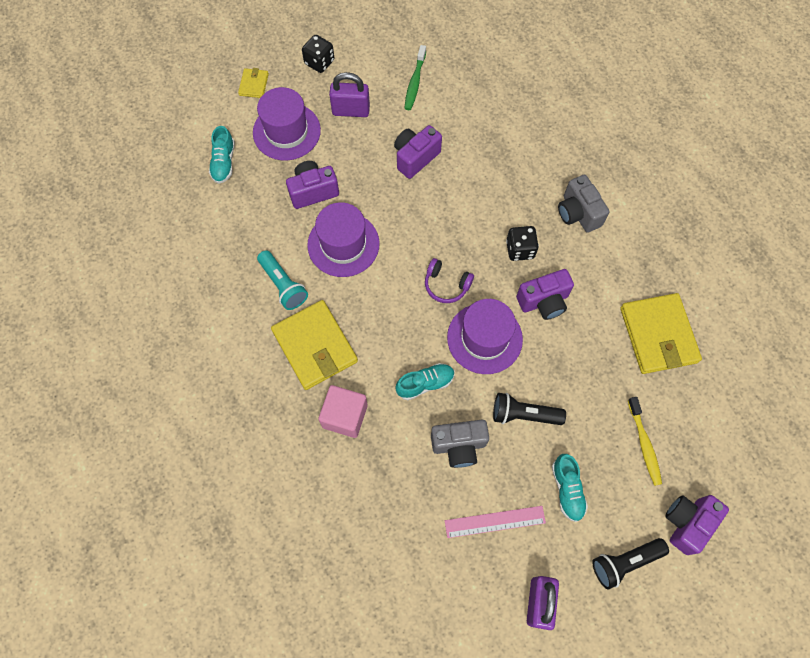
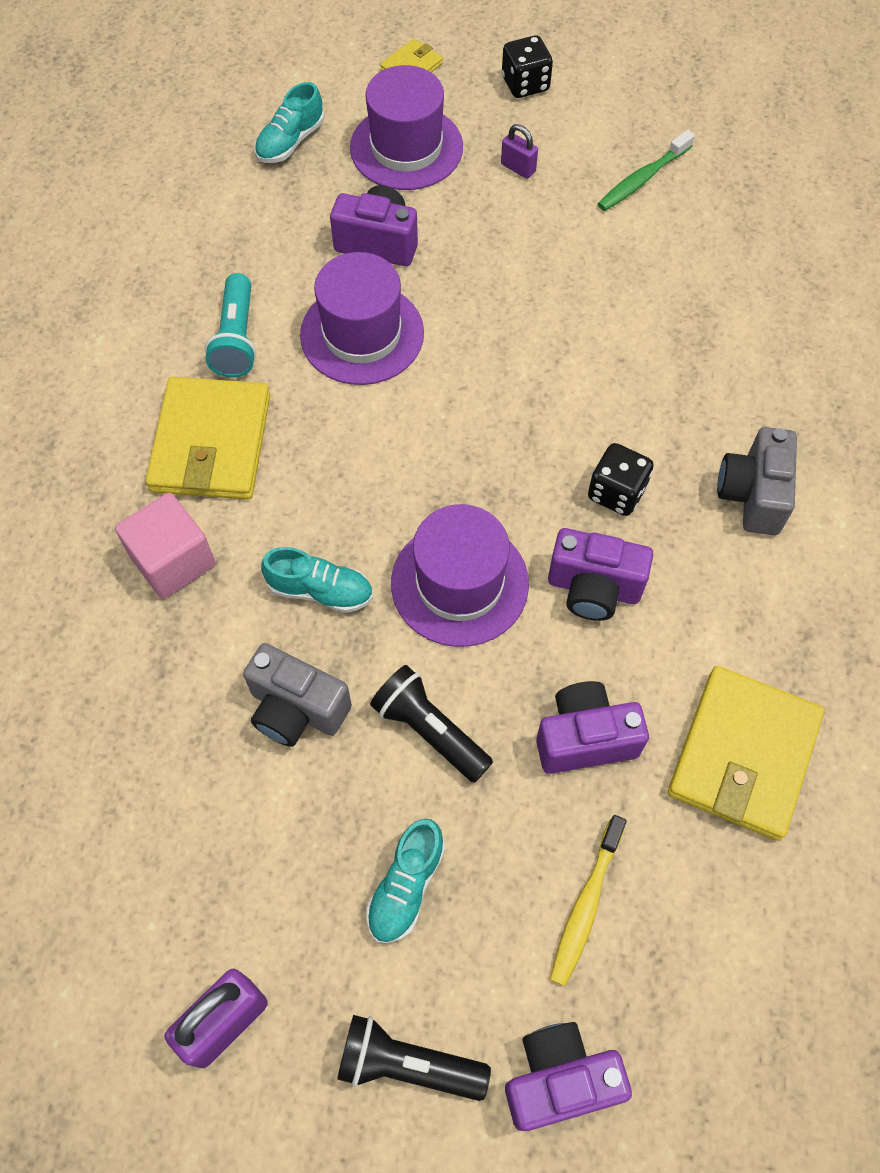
camera: 35 degrees right, 5 degrees down
purple padlock [329,72,370,117] -> purple padlock [501,124,538,179], size x0.56
purple camera [394,125,442,179] -> purple camera moved to [536,681,649,774]
purple headphones [425,258,474,303] -> none
pink ruler [445,506,546,538] -> none

